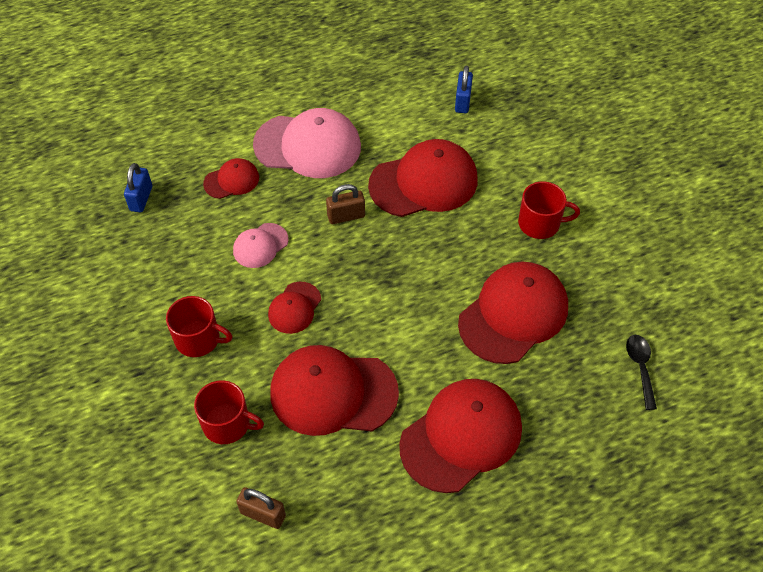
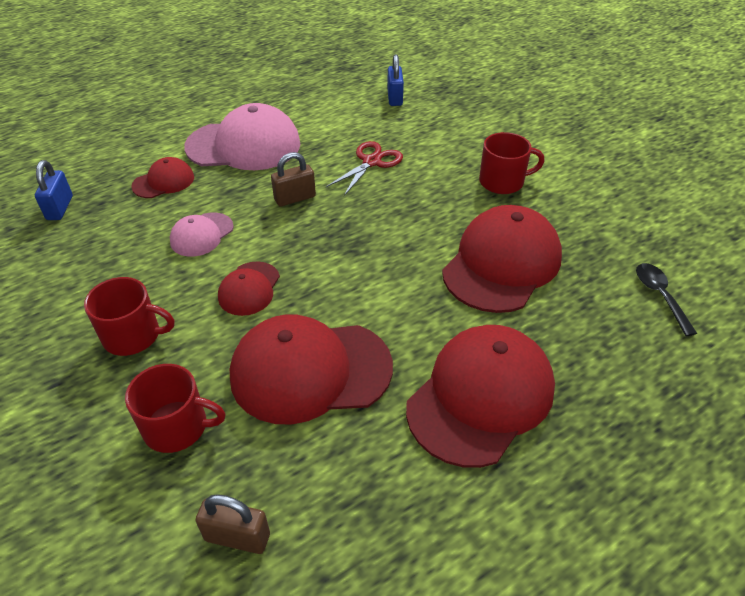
camera: 10 degrees left, 10 degrees down
red cap [368,139,478,217] -> red scissors [326,141,403,196]

